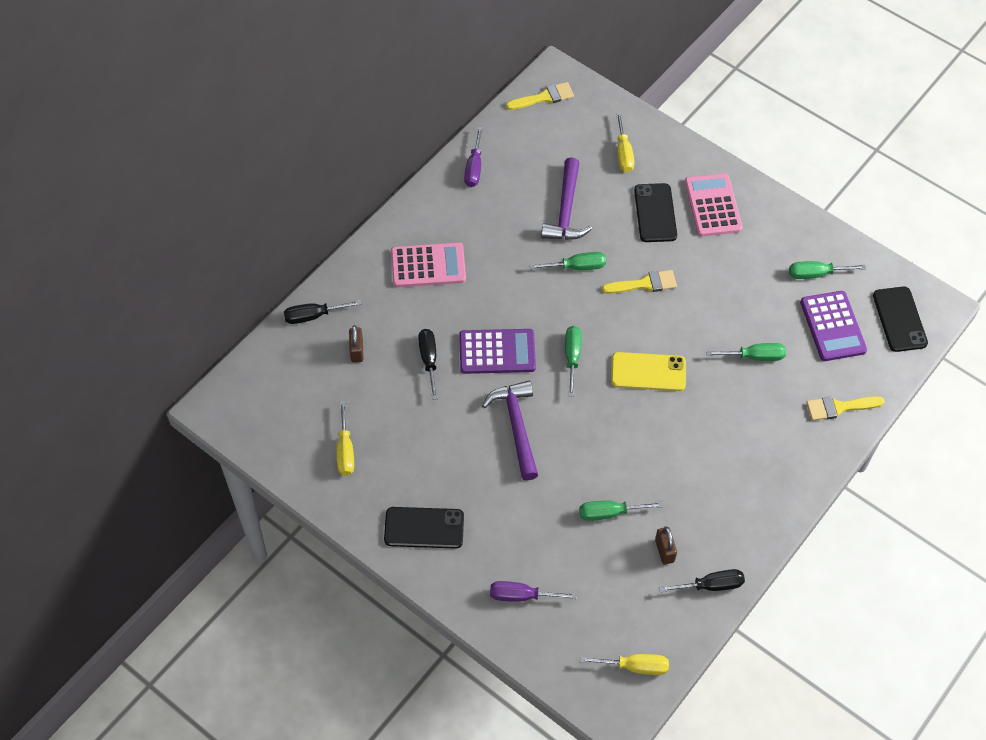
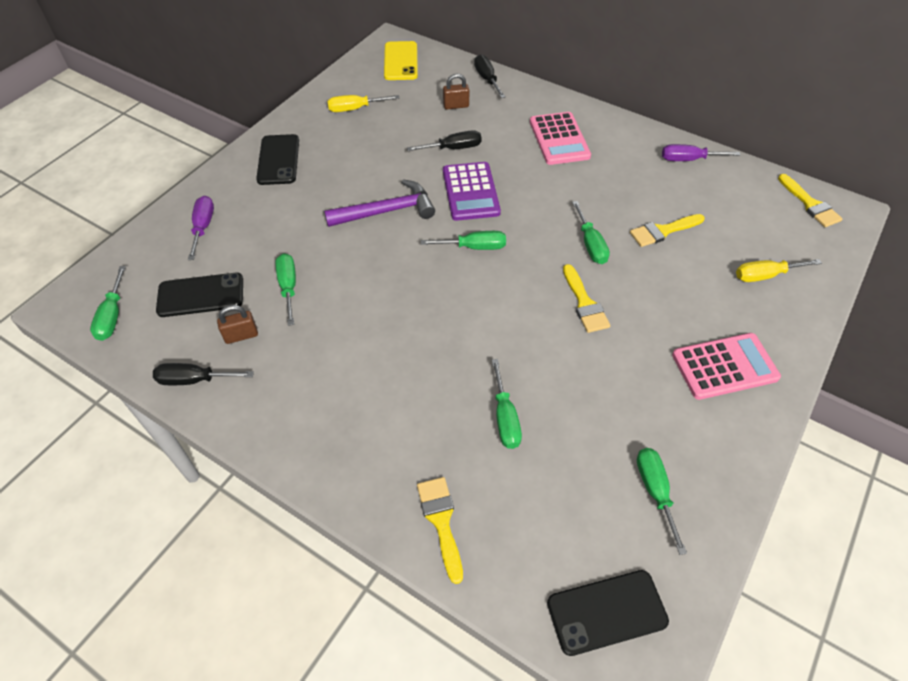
camera: 85 degrees right, 5 degrees down
purple hammer [541,157,592,240] -> yellow brush [630,214,705,247]
yellow screwdriver [580,654,669,675] -> green screwdriver [90,266,126,341]
yellow phone [611,352,686,391] -> yellow phone moved to [384,41,418,80]
black phone [634,183,677,242] -> black phone moved to [156,273,243,317]
black screwdriver [659,569,745,592] -> black screwdriver turned 105 degrees clockwise [153,363,254,385]
purple calculator [800,291,867,361] -> none

